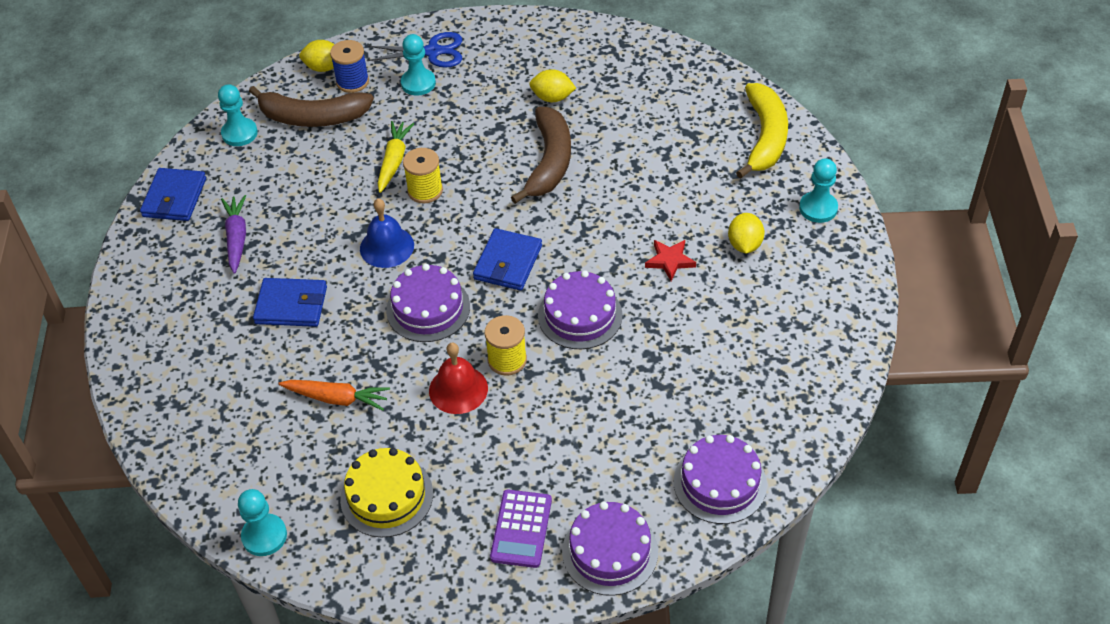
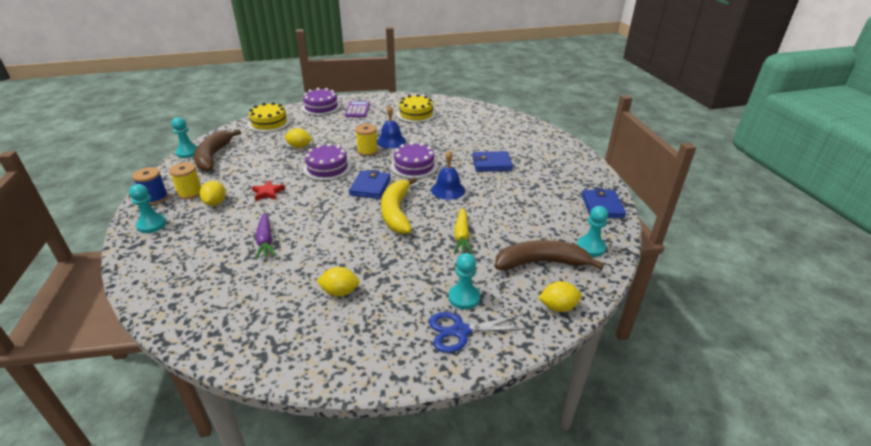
camera: 170 degrees right, 15 degrees down
purple carrot [221,195,246,274] -> purple carrot moved to [255,212,276,260]
turquoise pawn [238,489,287,556] -> turquoise pawn moved to [172,117,198,158]
orange carrot [278,380,390,411] -> none
blue spool [330,40,369,93] -> blue spool moved to [132,167,168,205]
yellow spool [403,148,443,203] -> yellow spool moved to [169,162,201,200]
red bell [429,342,488,414] -> blue bell [377,105,406,149]
brown banana [511,107,571,204] -> brown banana moved to [194,129,241,172]
purple cake [673,435,767,524] -> yellow cake [248,102,291,133]
yellow banana [736,83,788,179] -> yellow banana moved to [381,177,417,234]
none -> yellow lemon [285,128,312,148]

